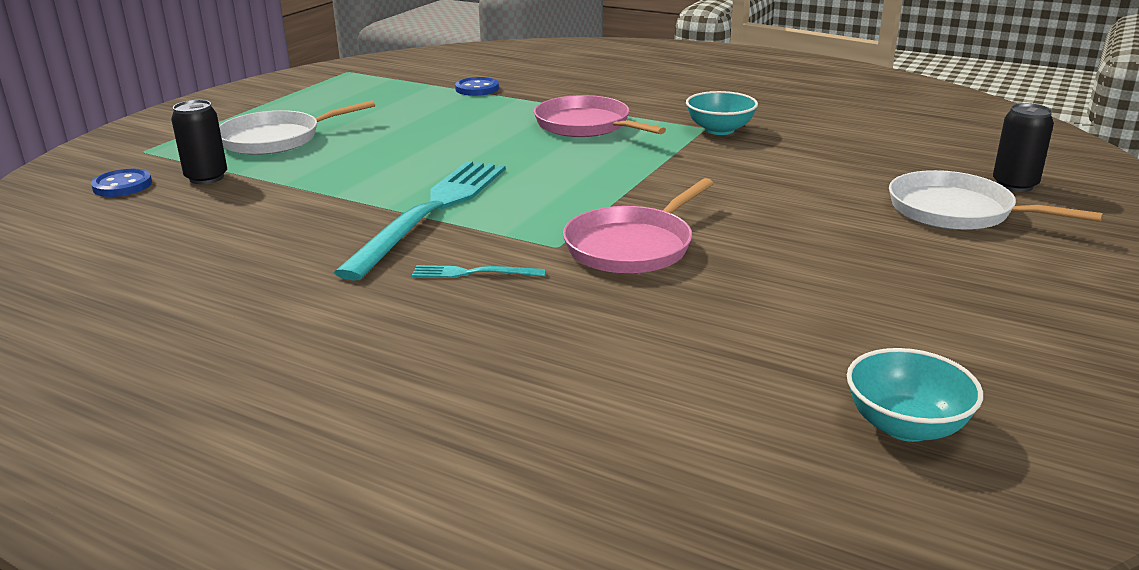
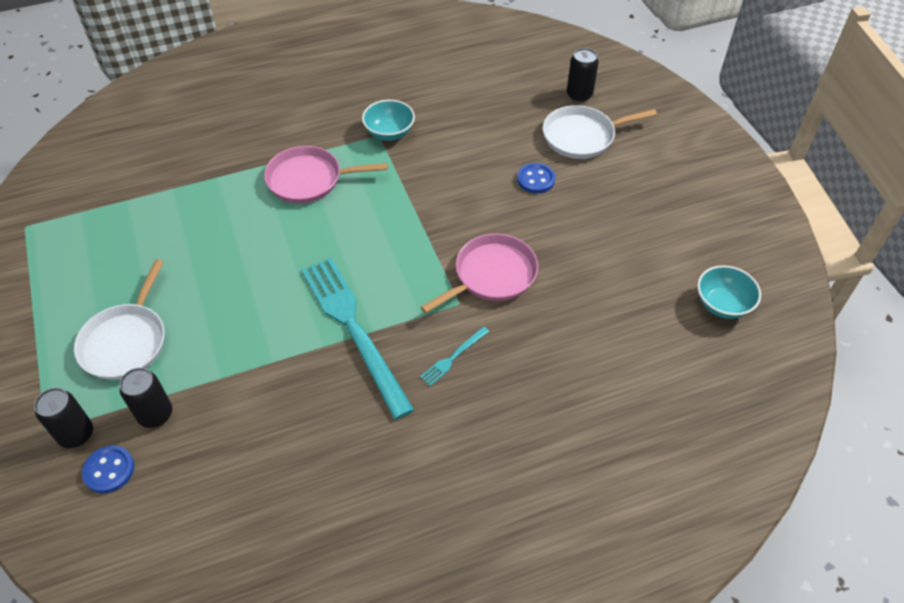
camera: 50 degrees left, 25 degrees up
blue button [455,77,499,96] -> blue button moved to [517,163,555,194]
pink pan [563,178,714,274] -> pink pan turned 120 degrees counterclockwise [421,234,538,313]
none -> black can [34,388,93,448]

